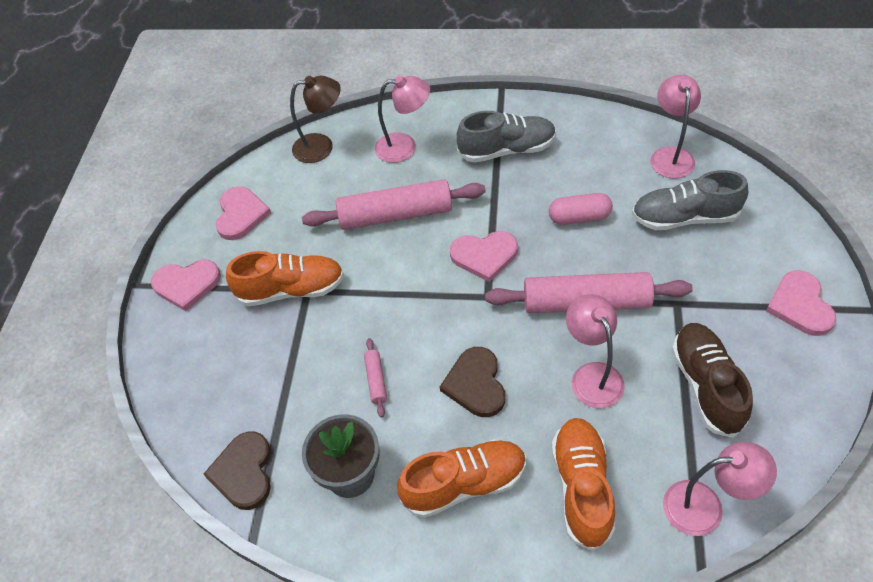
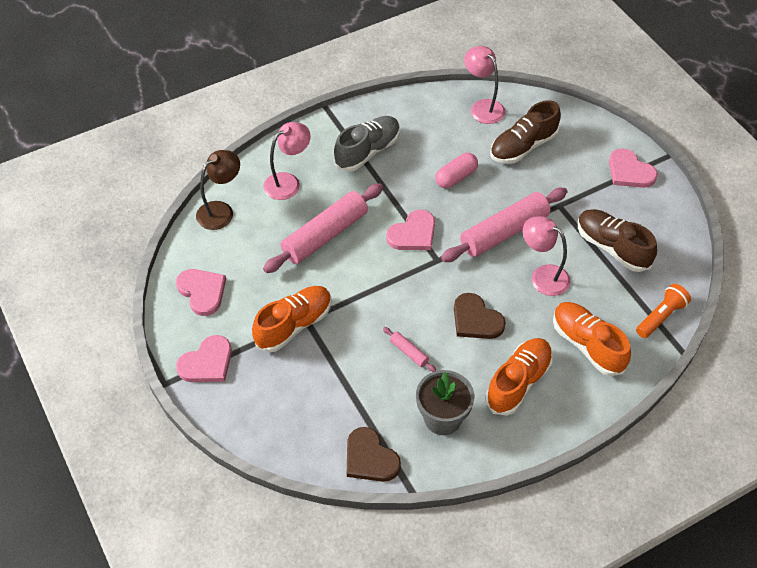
camera: 40 degrees left, 0 degrees up
grey shoe [632,170,748,230] -> brown shoe [490,100,561,164]
pink lamp [663,442,777,536] -> orange flashlight [636,284,691,338]

